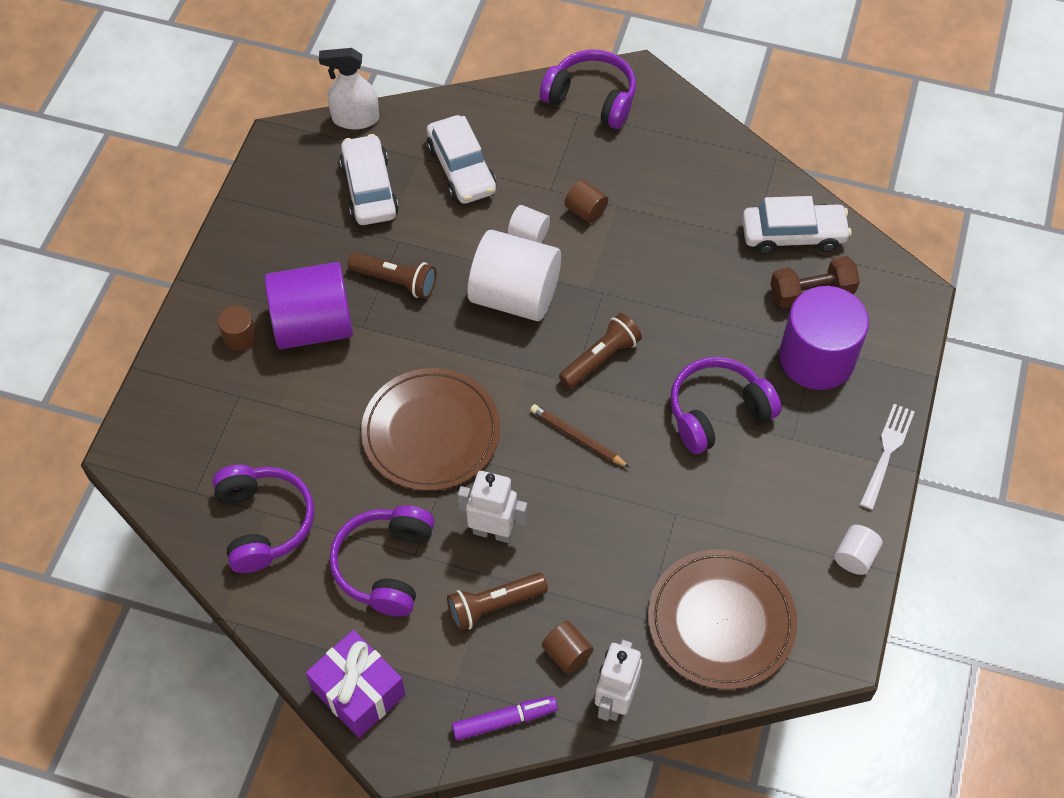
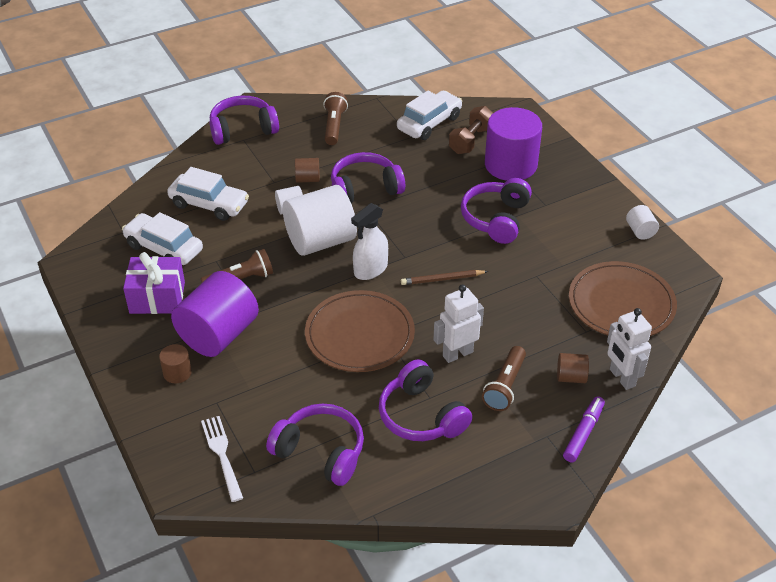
camera: 45 degrees left, 15 degrees down
purple gift [306,630,406,738] -> purple gift moved to [123,252,185,314]
white spray bottle [319,48,379,129] -> white spray bottle moved to [351,203,388,280]
brown flashlight [559,313,642,388] -> brown flashlight moved to [323,92,348,145]
white fork [860,404,915,510] -> white fork moved to [201,416,243,502]
none -> purple headphones [331,152,405,204]

